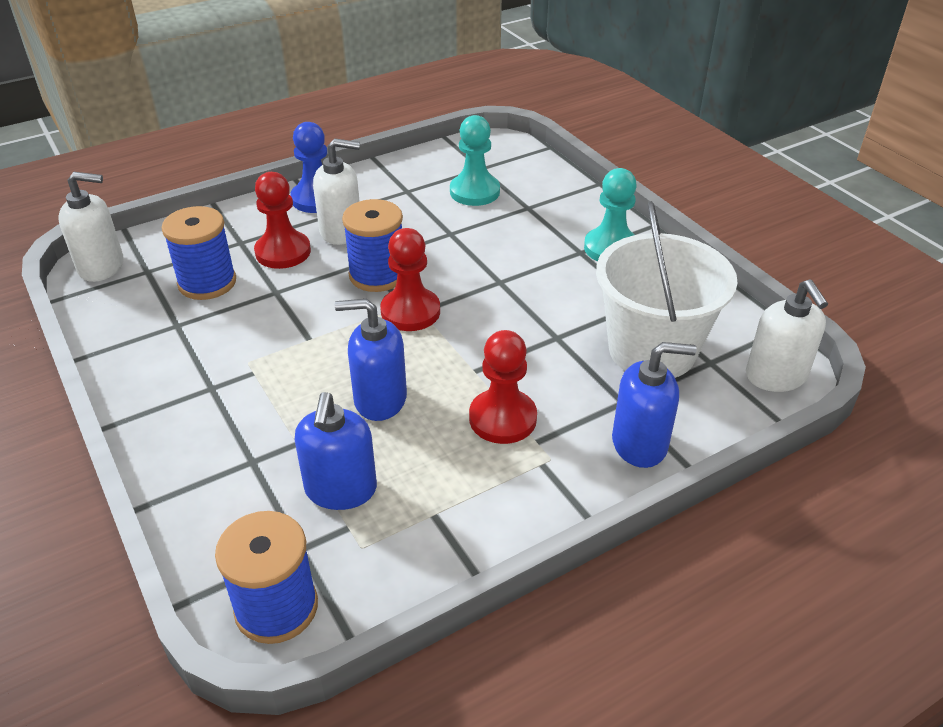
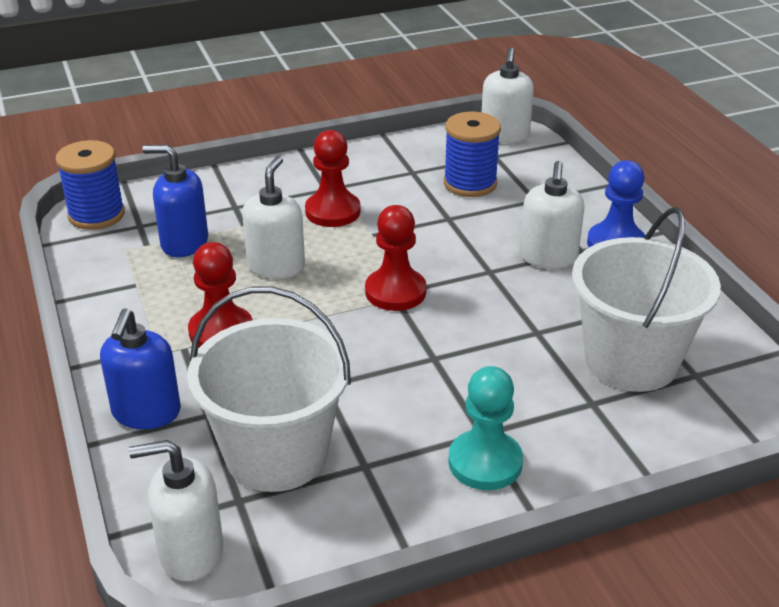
camera: 100 degrees right, 5 degrees down
red pawn [254,172,311,269] -> red pawn moved to [305,130,361,227]
blue soap dispenser [335,299,407,421] -> white soap dispenser [242,156,305,279]
blue spool [342,199,403,292] -> none
turquoise pawn [450,115,500,206] -> white bucket [572,207,721,392]

